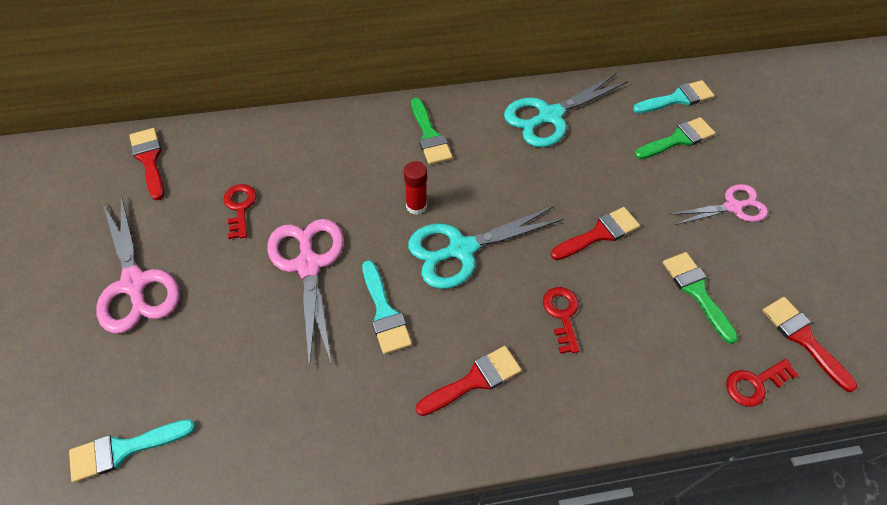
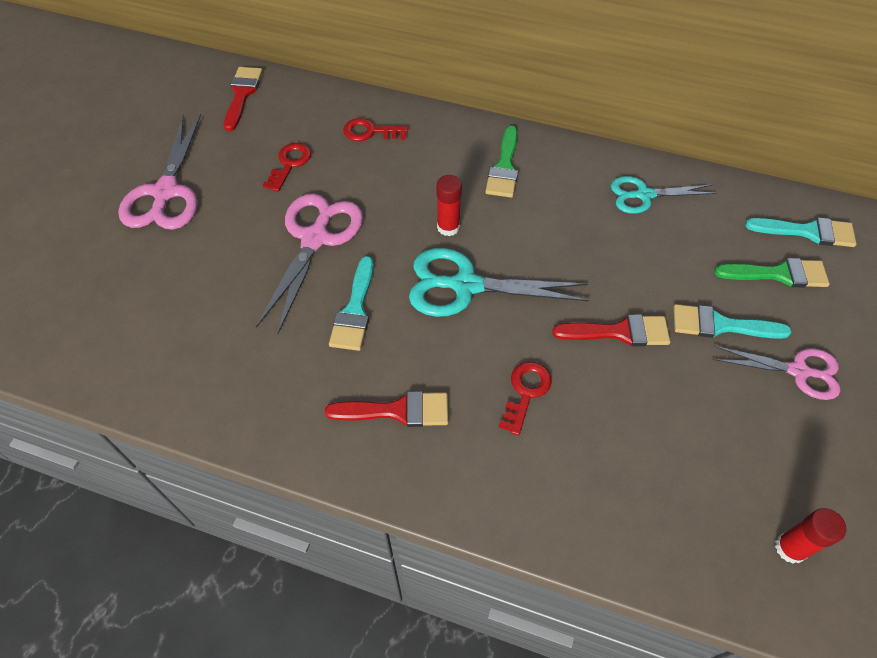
camera: 30 degrees right, 0 degrees up
turquoise brush [69,419,196,482] -> turquoise brush moved to [674,304,792,339]
turquoise scissors [504,73,628,148] -> turquoise scissors [611,176,716,214], size x0.64
green brush [663,252,738,344] -> none
red key [726,359,799,407] -> red key moved to [343,118,408,141]
red brush [762,297,857,392] -> red glue stick [775,508,846,564]

